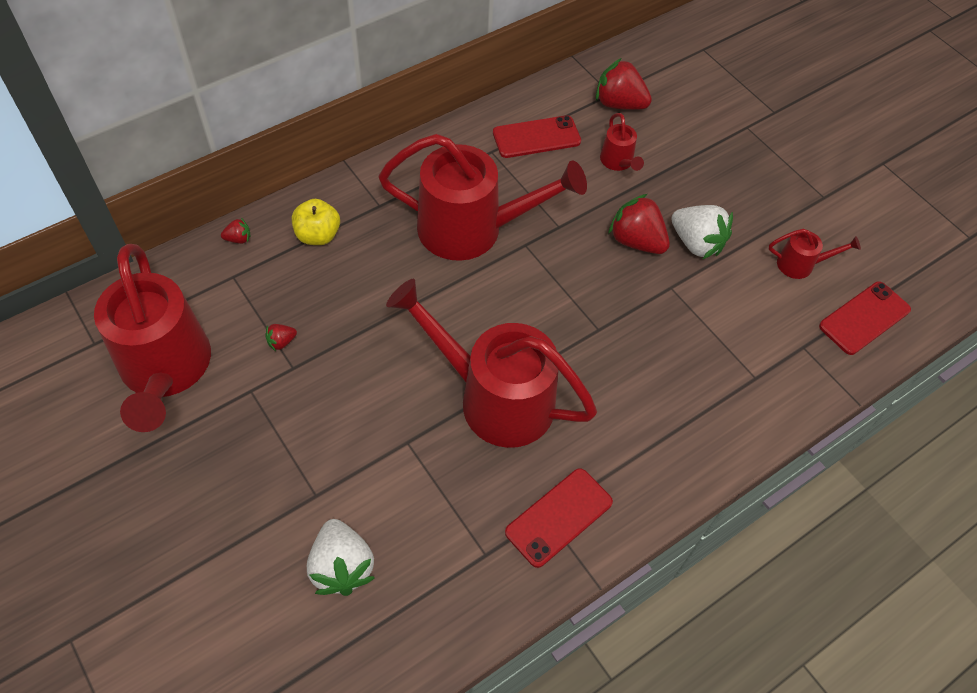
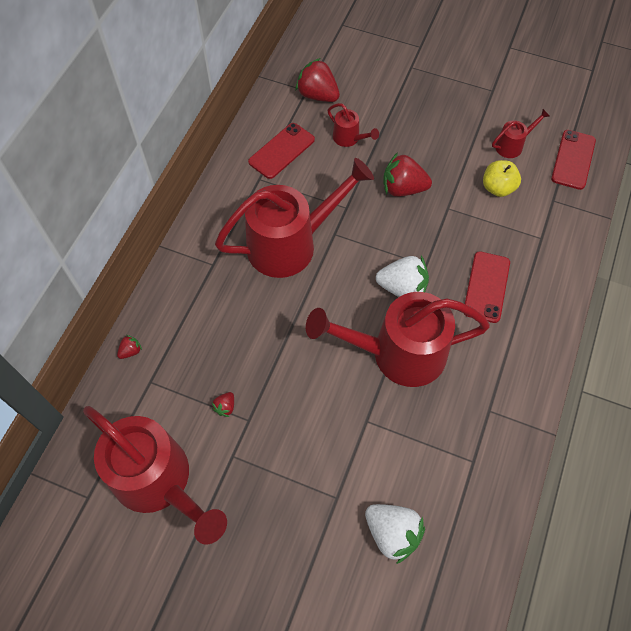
camera: 30 degrees left, 5 degrees up
yellow apple [292,199,340,245] -> yellow apple moved to [483,160,521,197]
red phone [505,468,613,568] -> red phone moved to [464,251,510,323]
red strawberry [596,58,652,110] -> red strawberry turned 45 degrees clockwise [295,58,340,102]
white strawberry [671,205,733,259] -> white strawberry moved to [376,256,429,297]

